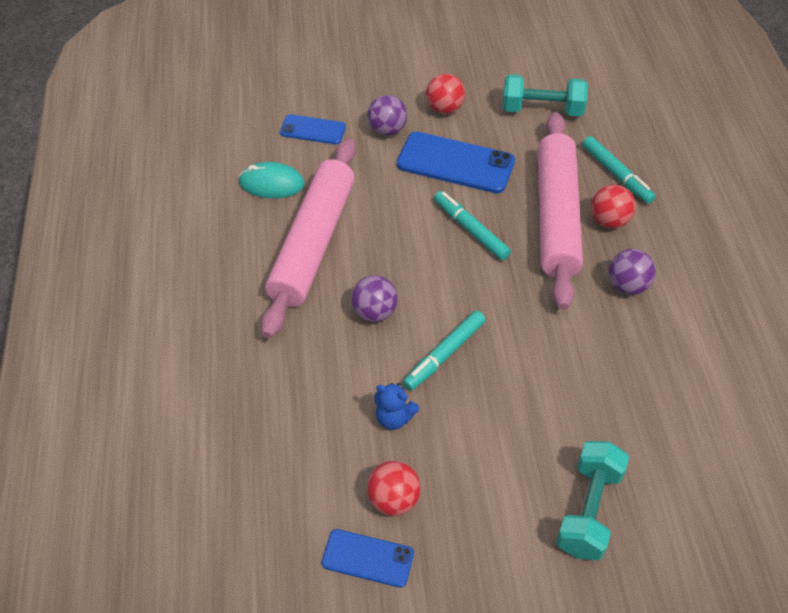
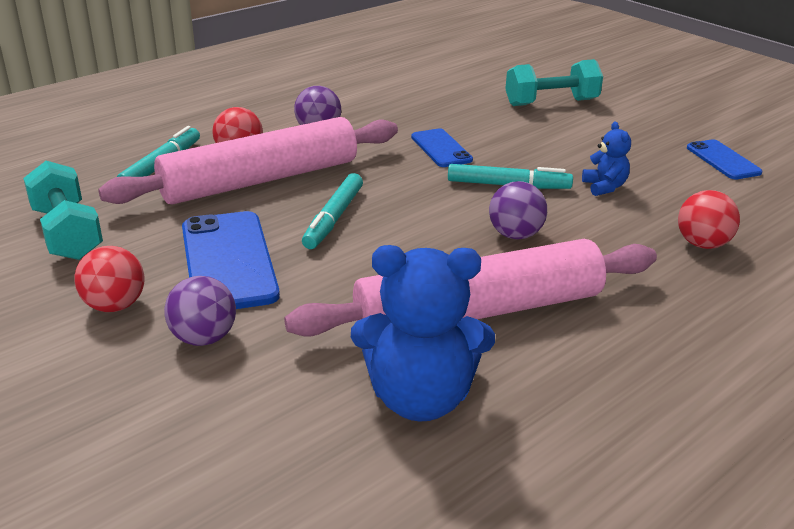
camera: 125 degrees left, 20 degrees down
turquoise mouse [238,162,305,198] -> blue teddy bear [351,245,495,422]
blue phone [280,114,346,145] -> blue phone moved to [411,128,473,167]
red ball [367,461,421,516] -> red ball moved to [678,190,740,249]

